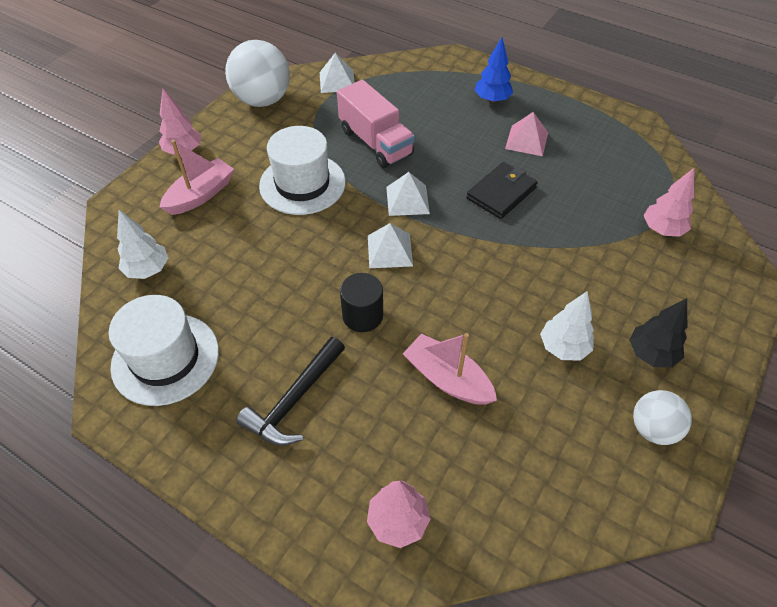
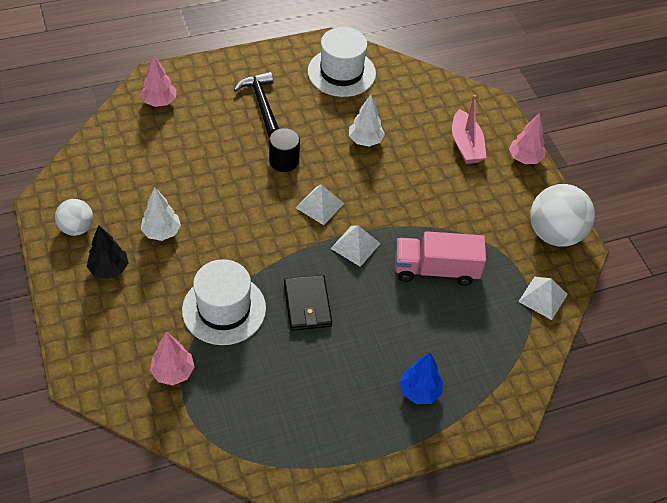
camera: 125 degrees right, 0 degrees up
white tree [117,210,168,279] -> white tree moved to [349,95,385,147]
white hat [259,126,346,215] -> white hat moved to [182,259,266,345]
pink boat [403,333,497,405] -> none
pink pyramid [505,112,548,156] -> none

